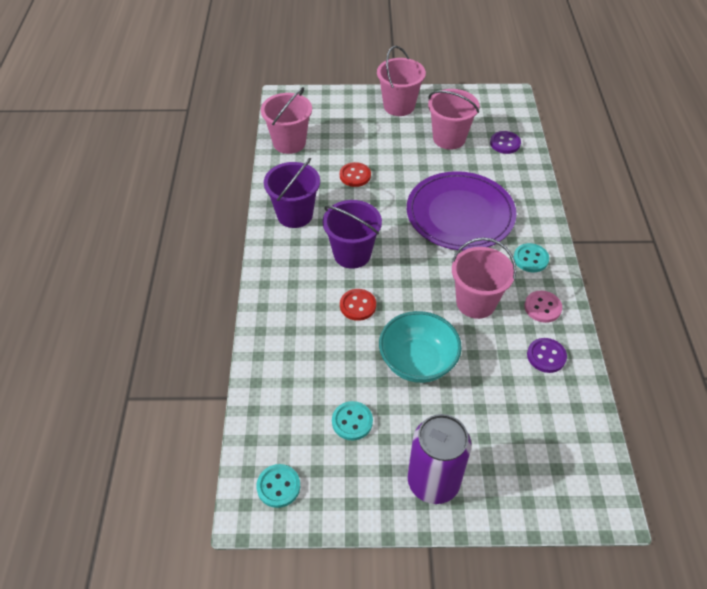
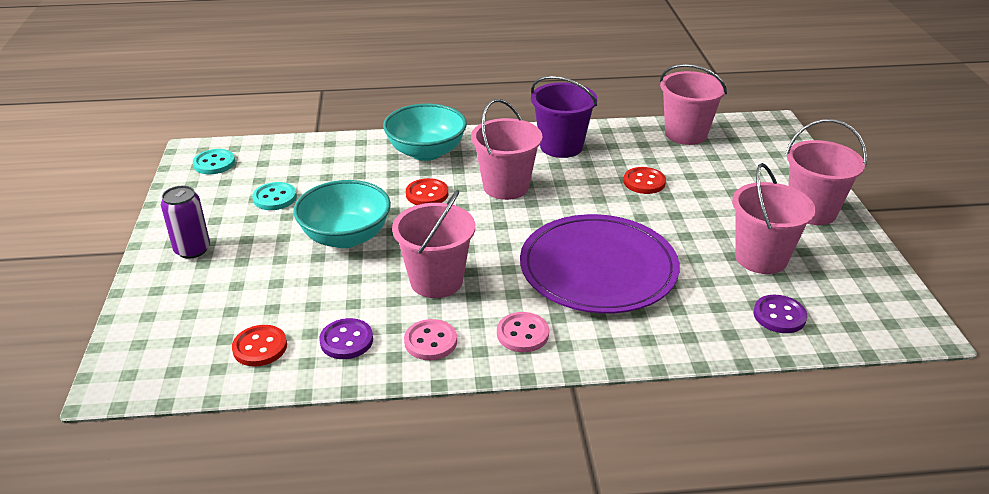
camera: 85 degrees right, 15 degrees down
purple bucket [323,200,382,269] -> pink bucket [471,99,542,200]
purple can [407,414,471,504] -> purple can [161,186,210,259], size x0.63
turquoise button [513,243,549,272] -> pink button [497,312,549,352]
none -> red button [232,325,287,367]
none -> turquoise bowl [383,103,467,161]

